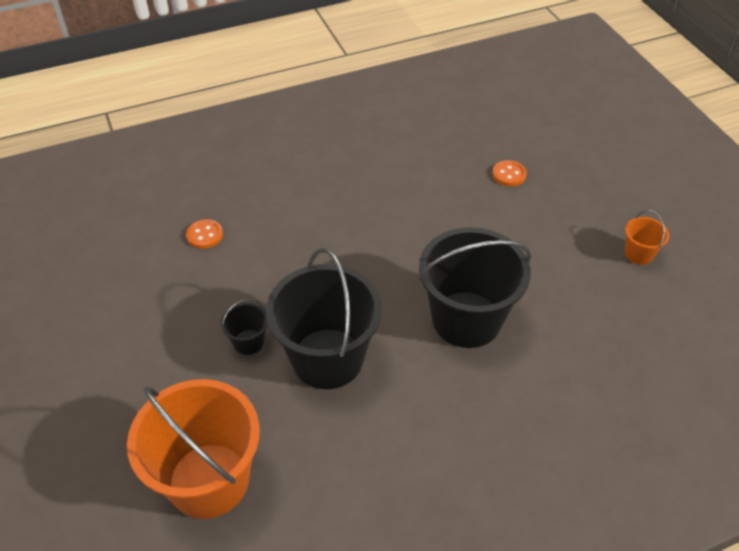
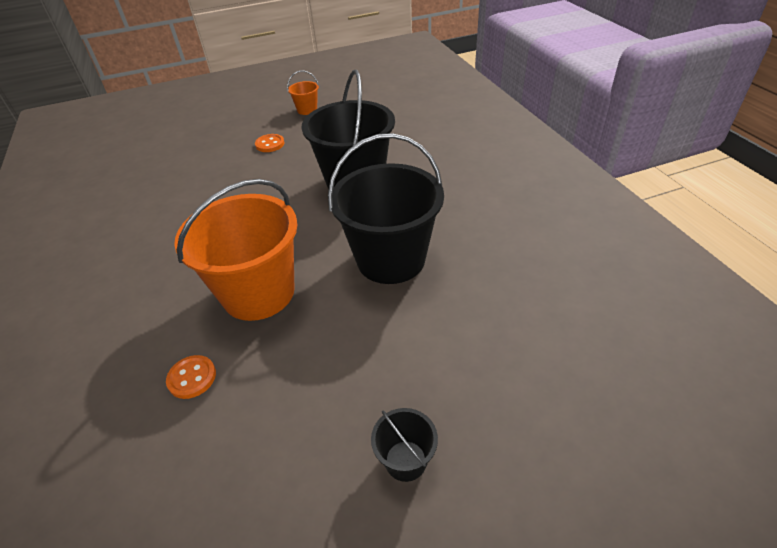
camera: 85 degrees left, 5 degrees down
orange bucket [127,379,260,519] -> orange bucket moved to [174,179,298,321]
black bucket [221,299,268,355] -> black bucket moved to [371,408,438,482]
orange button [492,160,527,186] -> orange button moved to [255,134,284,152]

